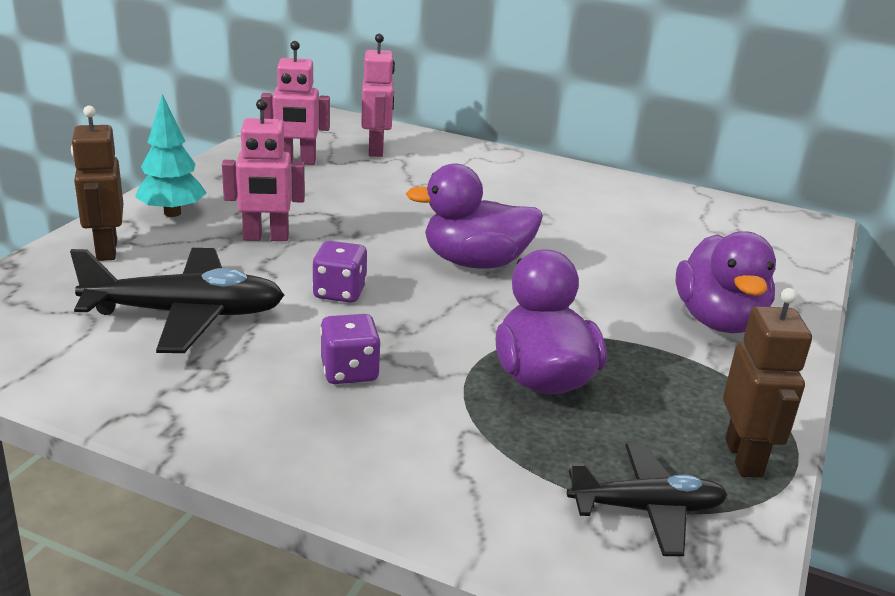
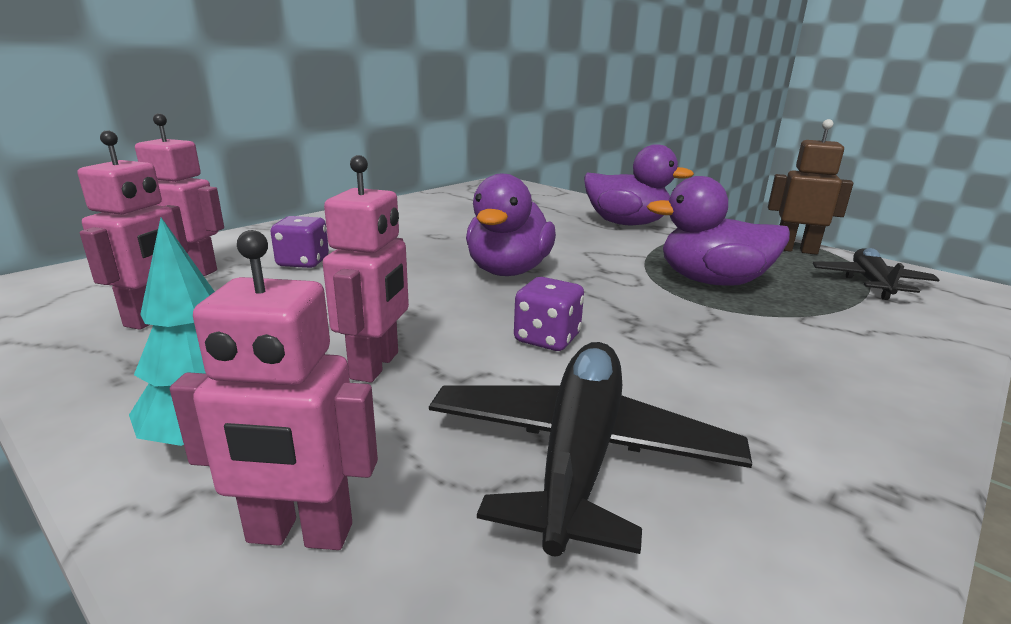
camera: 70 degrees left, 5 degrees down
brown robot [71,106,123,261] -> pink robot [170,230,378,550]
purple dice [320,314,381,384] -> purple dice moved to [270,216,329,268]

